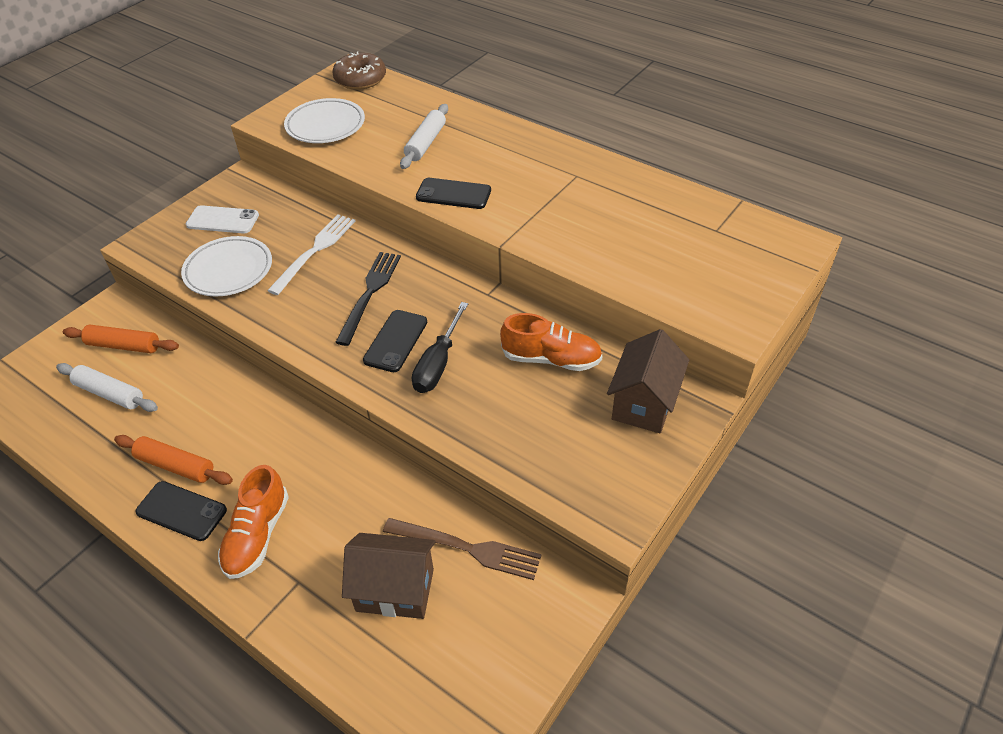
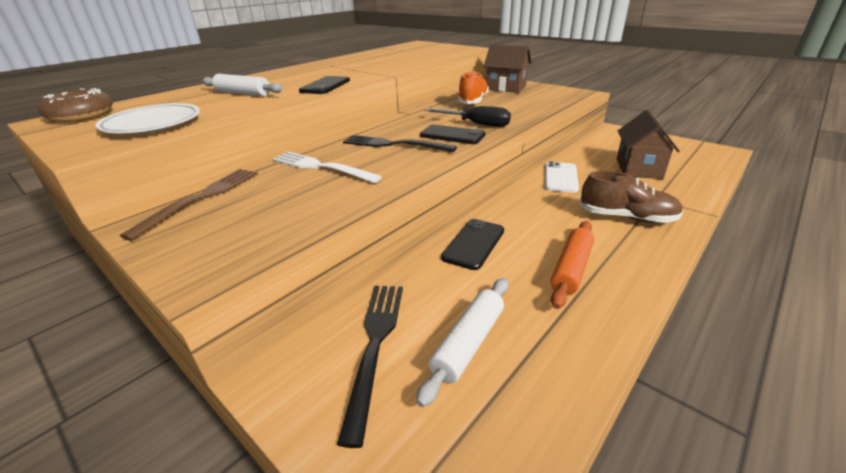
camera: 85 degrees left, 15 degrees down
orange rolling pin [63,325,179,353] -> black fork [337,286,403,448]
black phone [135,481,227,541] -> black phone moved to [441,219,504,270]
white plate [181,236,272,297] -> none
white phone [186,205,259,234] -> white phone moved to [545,161,579,193]
orange shoe [218,465,289,579] -> brown shoe [579,171,683,223]
brown fork [383,518,542,580] -> brown fork moved to [120,169,258,241]

